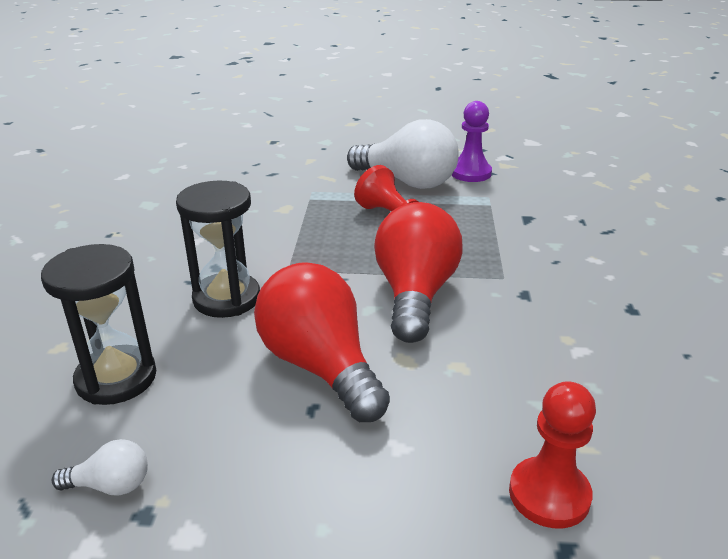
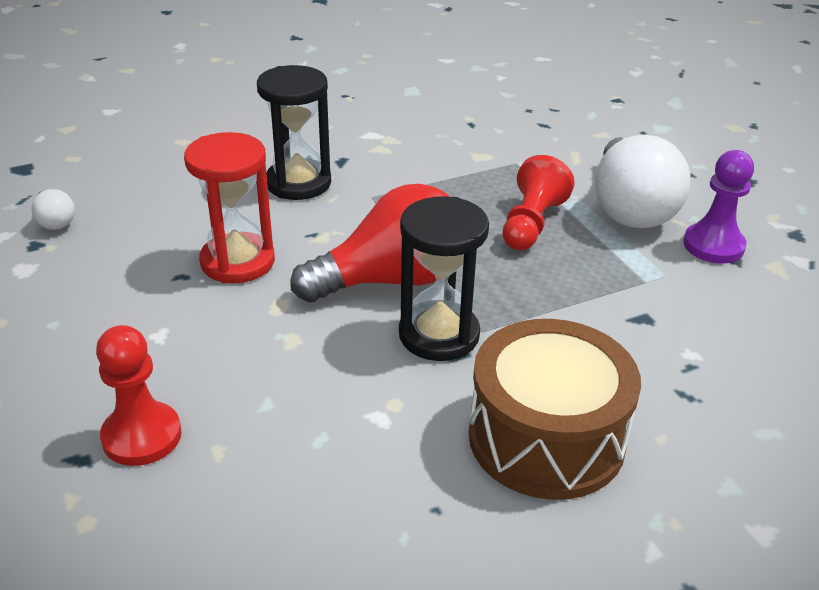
camera: 60 degrees right, 5 degrees up
black hourglass [41,244,156,405] -> black hourglass moved to [399,196,489,361]
red light bulb [254,262,390,422] -> red hourglass [184,132,275,283]
none -> brown drum [469,319,641,500]

